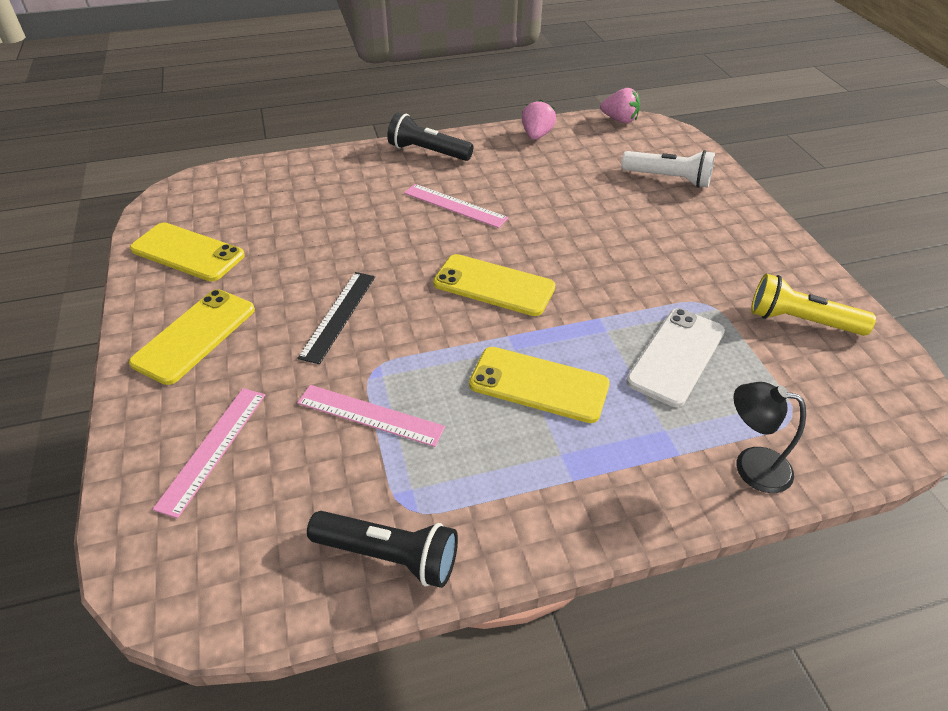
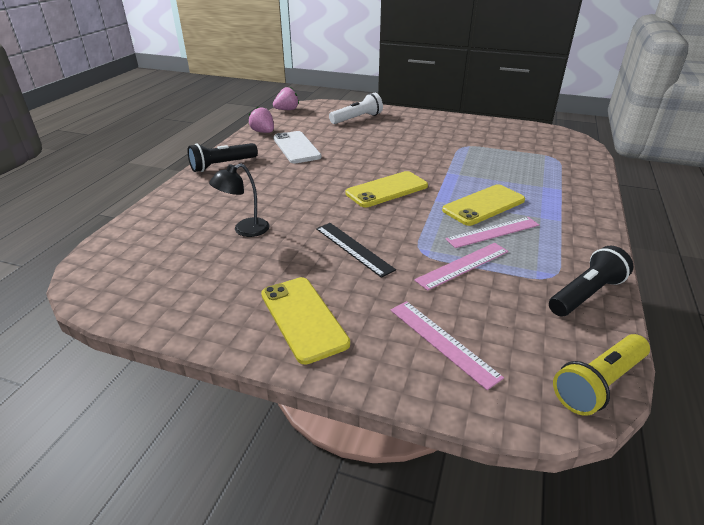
camera: 55 degrees left, 10 degrees down
yellow phone [130,222,245,281] -> none
pink ruler [404,184,508,228] -> pink ruler moved to [445,217,539,248]
white phone [626,308,725,407] -> white phone moved to [273,131,322,163]
black lamp [734,382,806,493] -> black lamp moved to [209,164,270,237]
yellow flashlight [751,274,876,336] -> yellow flashlight moved to [553,334,650,416]

